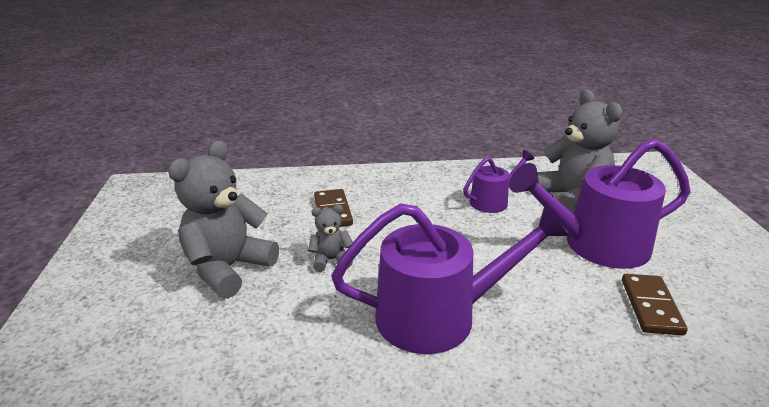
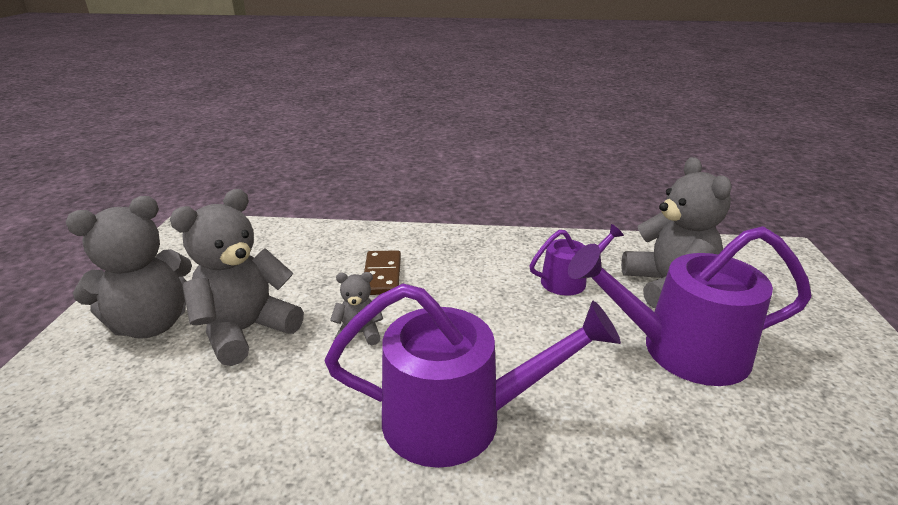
camera: 10 degrees right, 0 degrees up
brown domino [622,274,688,335] -> none
none -> grey teddy bear [66,196,192,339]

